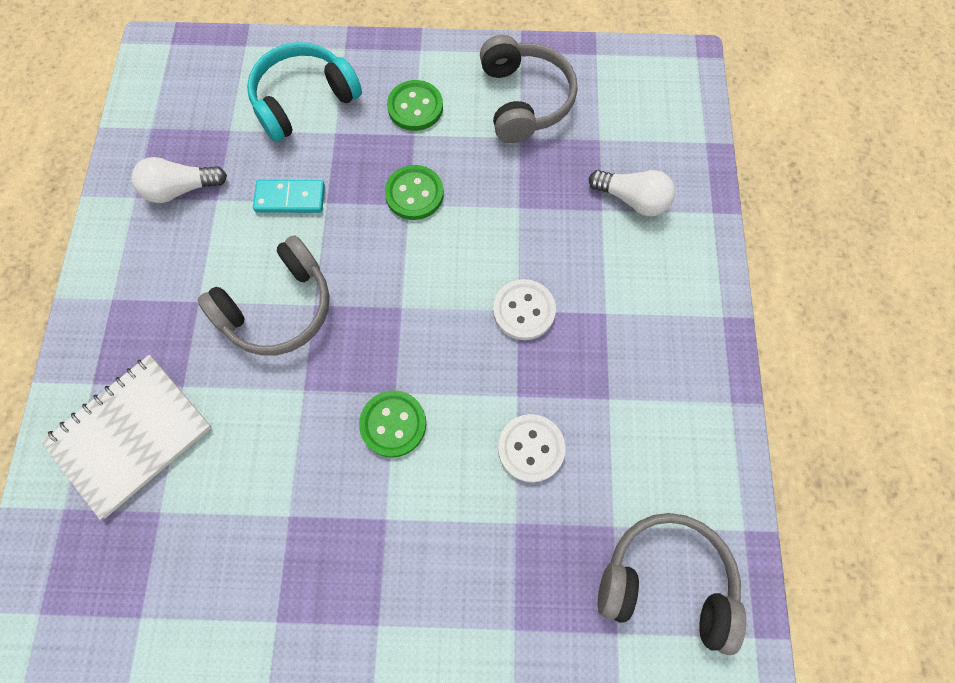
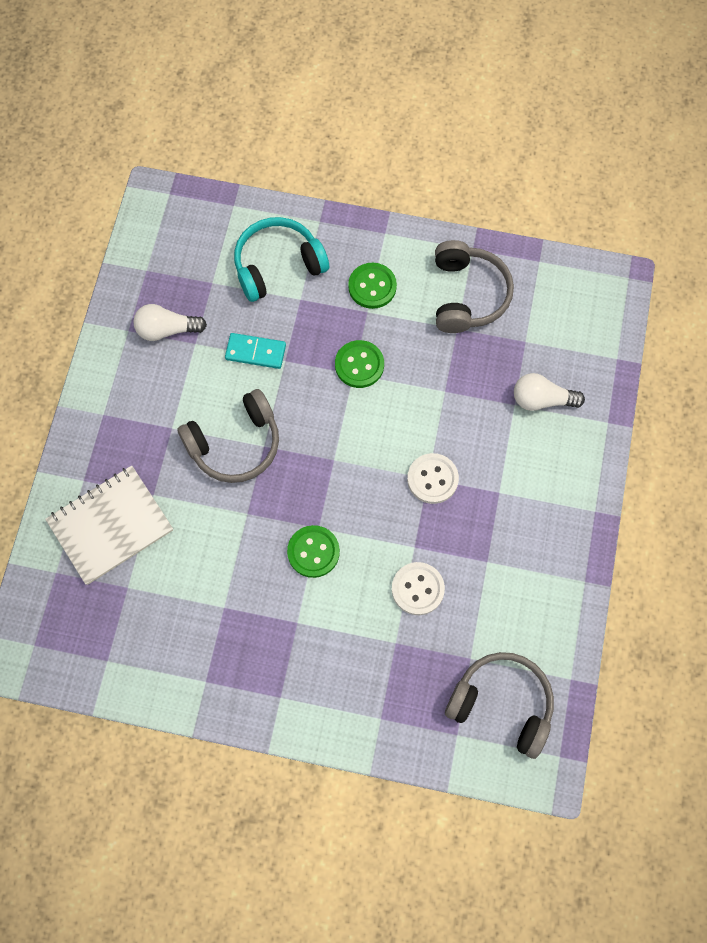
camera: 10 degrees right, 0 degrees up
white light bulb [589,170,675,216] -> white light bulb turned 150 degrees clockwise [514,373,585,411]

